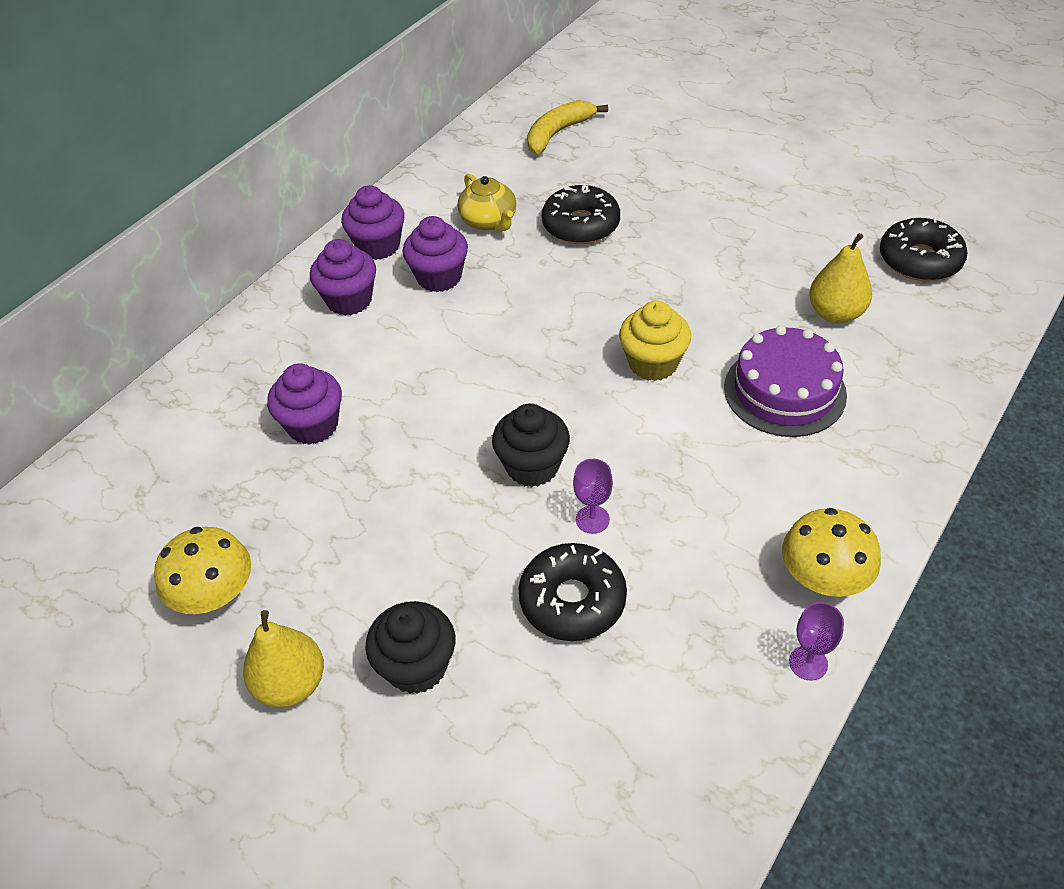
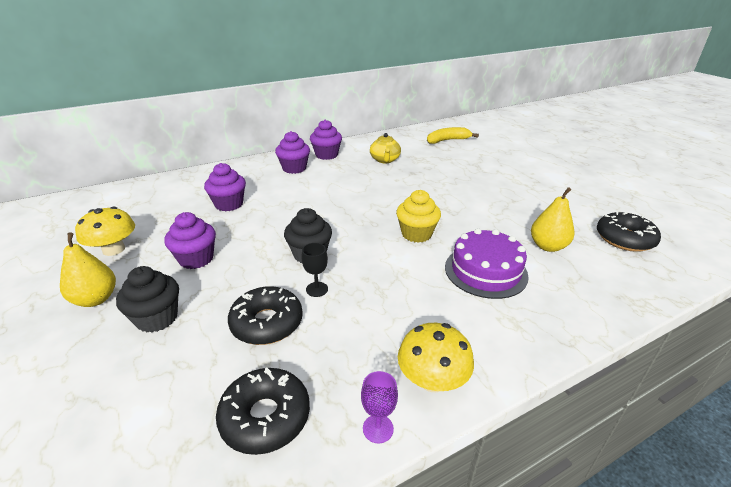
camera: 25 degrees right, 15 degrees down
purple cupcake [403,216,468,292] -> purple cupcake moved to [164,212,216,269]
black donut [542,184,620,244] -> black donut moved to [216,368,310,455]
purple goblet [573,459,613,534] -> black goblet [301,243,328,297]

